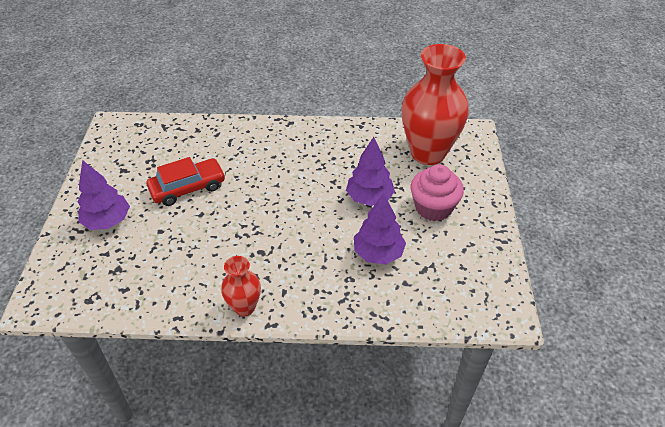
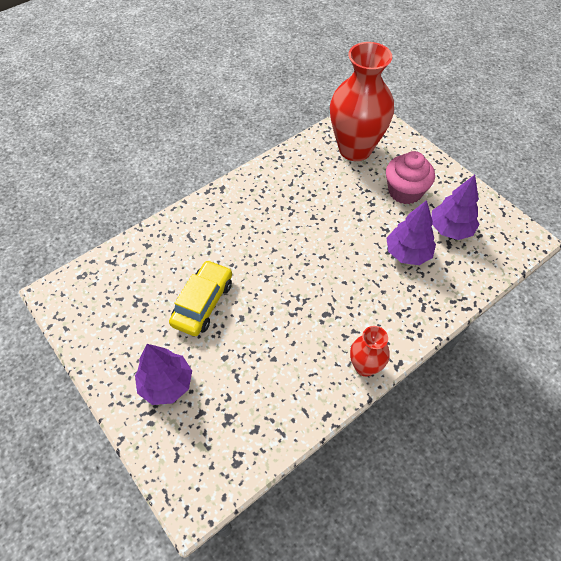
camera: 40 degrees left, 10 degrees up
red car [147,157,225,206] -> yellow car [169,260,232,336]
purple tree [346,137,395,206] -> purple tree moved to [432,175,479,240]

